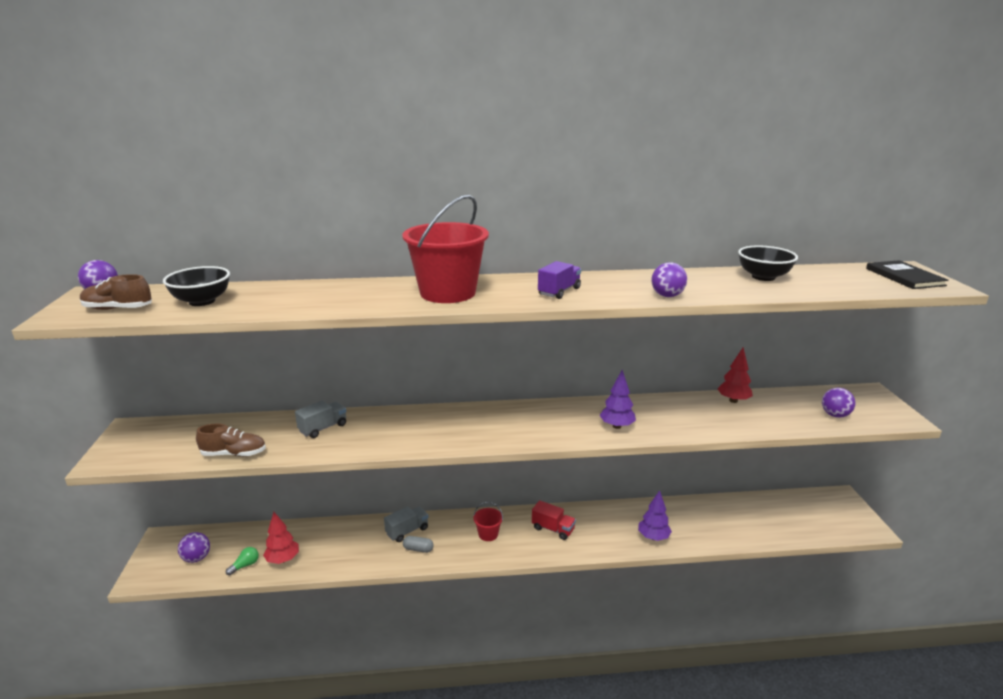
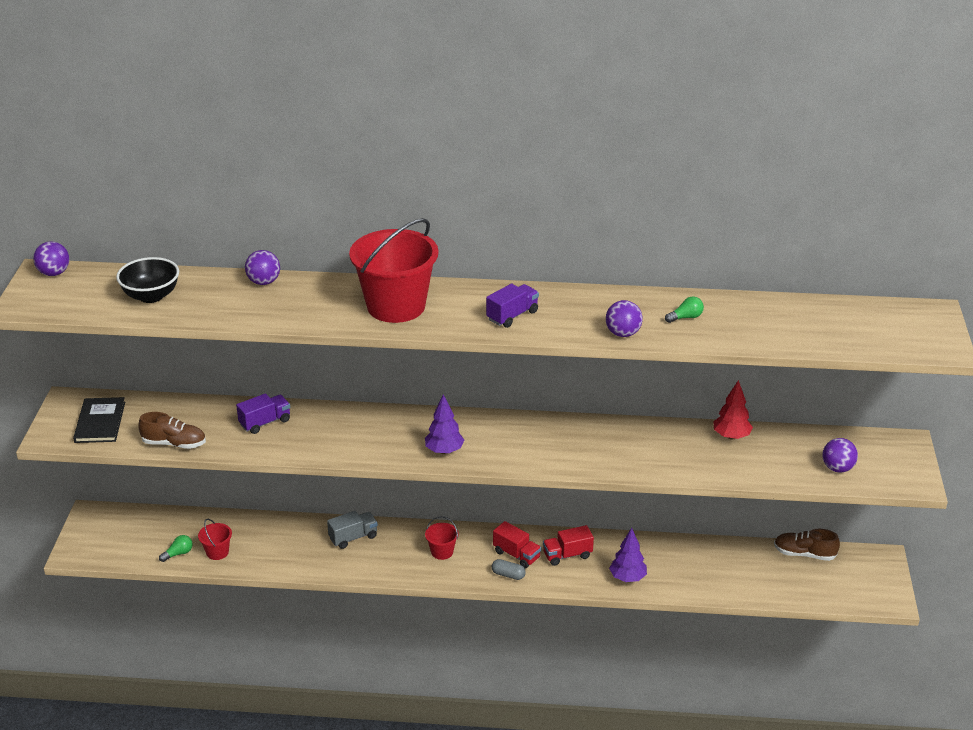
camera: 10 degrees right, 10 degrees up
brown shoe [80,274,152,310] -> brown shoe moved to [774,529,840,561]
purple ball [178,532,210,563] -> purple ball moved to [245,250,280,285]
red tree [263,512,299,564] -> red bucket [198,519,232,560]
grey truck [295,401,346,438] -> purple truck [236,393,290,434]
grey capsule [403,536,434,553] -> grey capsule moved to [492,559,526,580]
purple tree [599,370,636,429] -> purple tree moved to [425,394,464,454]
black bowl [738,246,798,281] -> none
black book [866,260,949,289] -> black book moved to [73,397,125,443]
none -> red truck [543,525,594,566]
none -> green light bulb [665,296,704,323]

